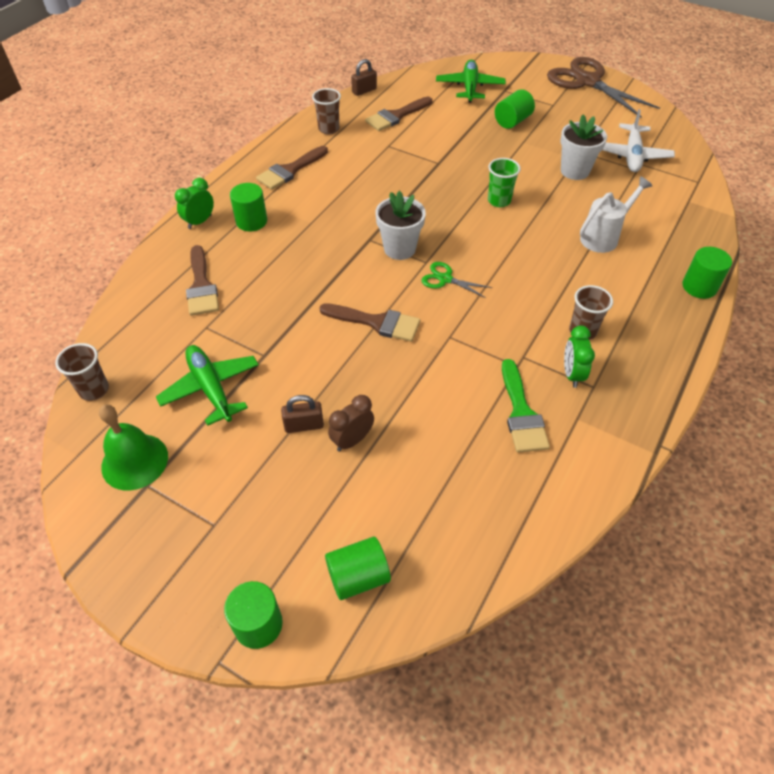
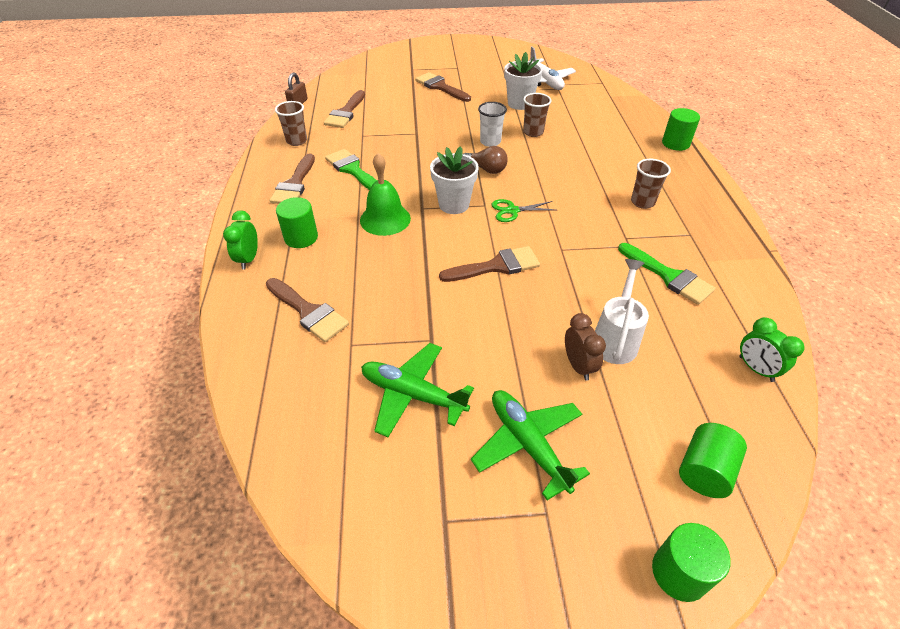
camera: 35 degrees left, 5 degrees down
brown cup [55,343,109,401] -> brown cup moved to [523,93,551,137]
green bell [99,405,168,490] -> green bell moved to [360,153,411,236]
brown padlock [281,395,324,433] -> none
brown clock [328,395,374,452] -> brown clock turned 150 degrees clockwise [565,313,606,381]
green plane [436,59,506,103] -> green plane moved to [471,390,590,500]
green cup [488,158,521,207] -> white cup [478,102,507,147]
green cylinder [495,89,535,129] -> brown brush [415,72,471,102]
brown scissors [547,57,660,118] -> none
green clock [564,325,595,388] -> green clock moved to [739,317,805,382]
white watering can [580,176,652,253] -> white watering can moved to [595,259,649,364]
none -> green brush [325,149,377,190]
none -> brown light bulb [464,146,508,174]

